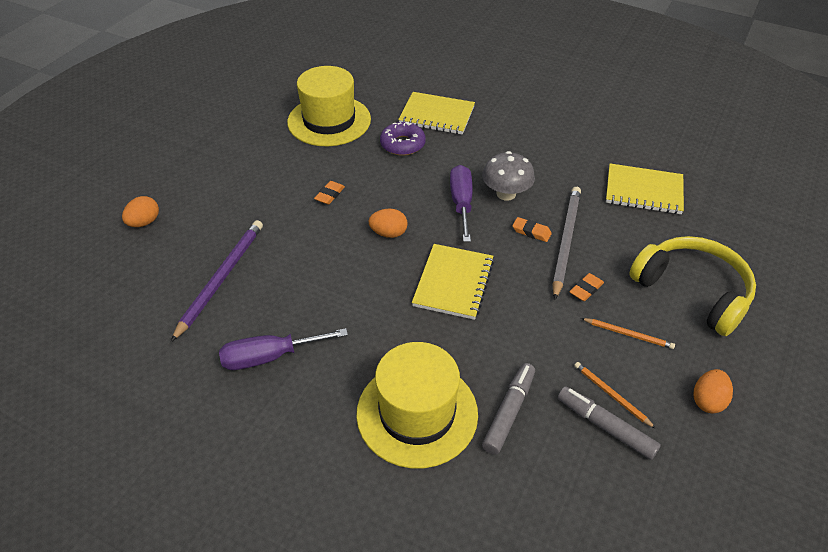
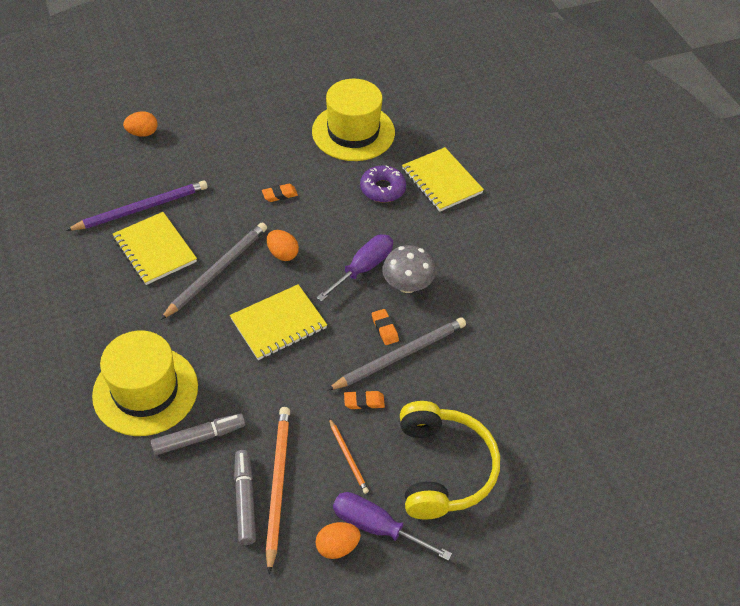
camera: 40 degrees right, 5 degrees up
purple screwdriver [219,328,348,370] -> purple screwdriver moved to [333,492,452,561]
orange pencil [574,362,656,429] -> orange pencil [265,407,290,574], size x1.92
yellow notebook [606,164,684,214] -> yellow notebook moved to [113,212,197,285]
none -> grey pencil [160,222,267,320]

